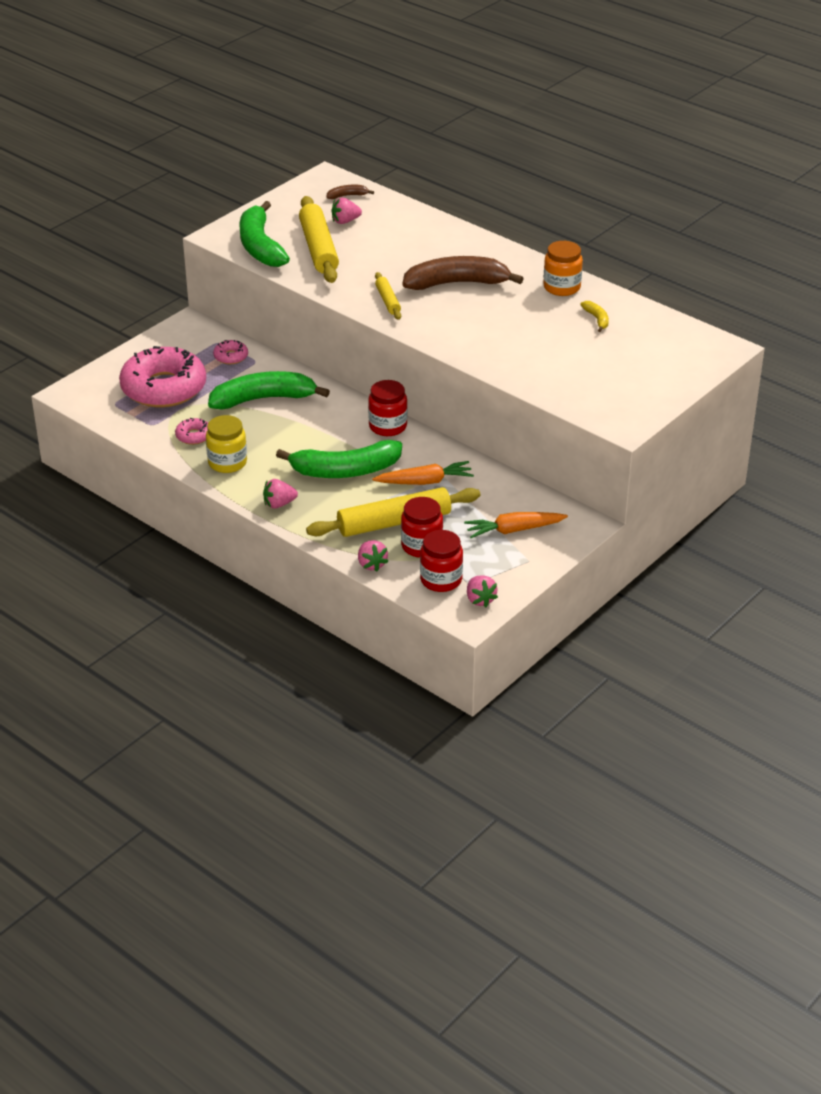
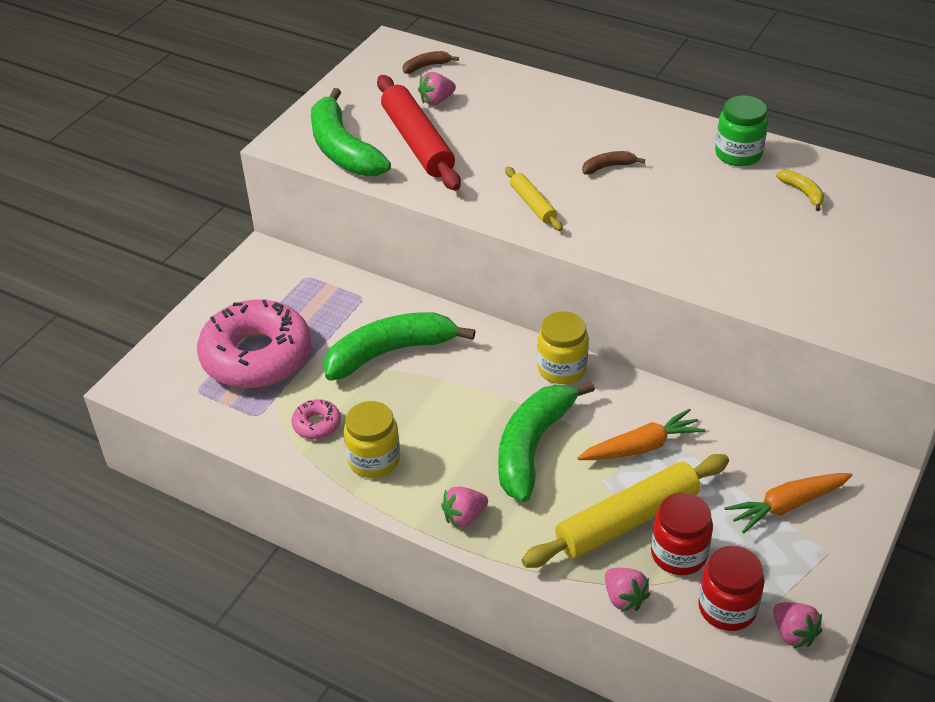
camera: 10 degrees left, 5 degrees up
pink donut [213,340,248,364] -> none
green banana [276,440,402,478] -> green banana turned 135 degrees clockwise [498,381,595,502]
yellow rolling pin [299,196,339,283] -> red rolling pin [377,75,461,191]
red jar [368,380,407,436] -> yellow jar [537,311,589,384]
brown banana [402,256,524,290] -> brown banana [582,151,645,175], size x0.43
orange jar [543,241,583,296] -> green jar [715,96,768,166]

